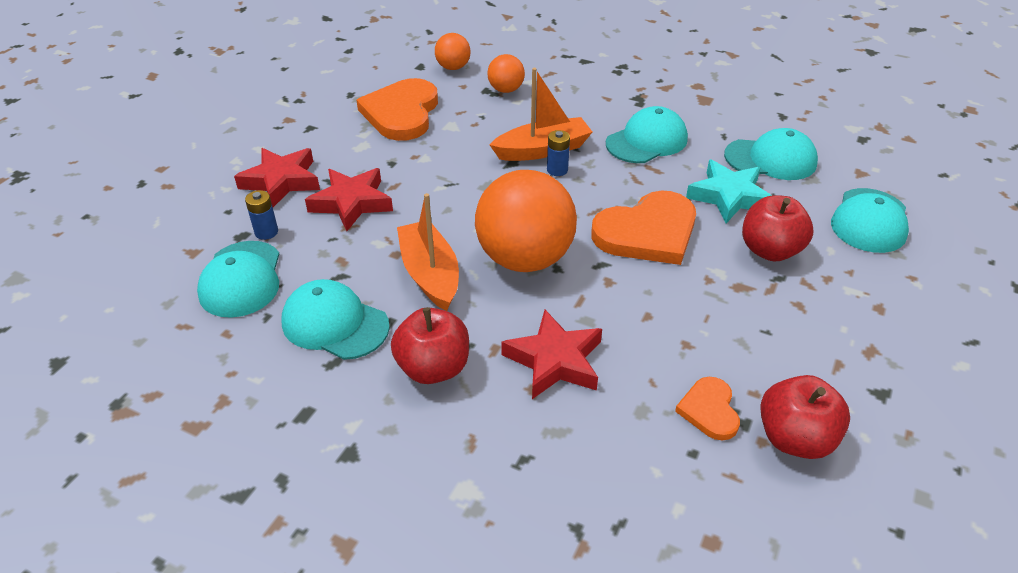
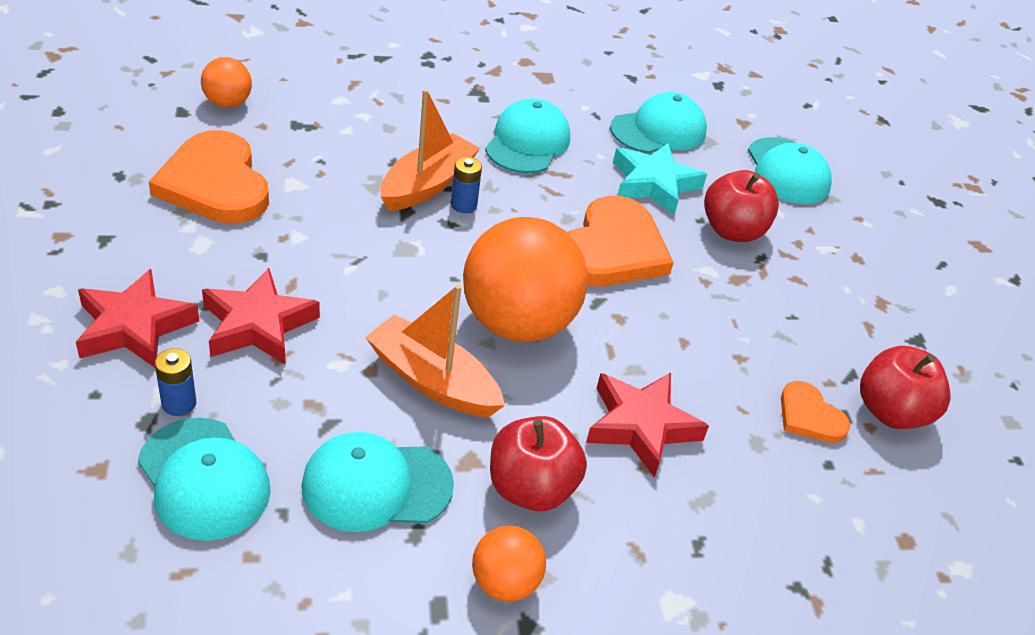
camera: 40 degrees left, 0 degrees up
orange ball [487,54,525,93] -> orange ball moved to [472,526,546,601]

